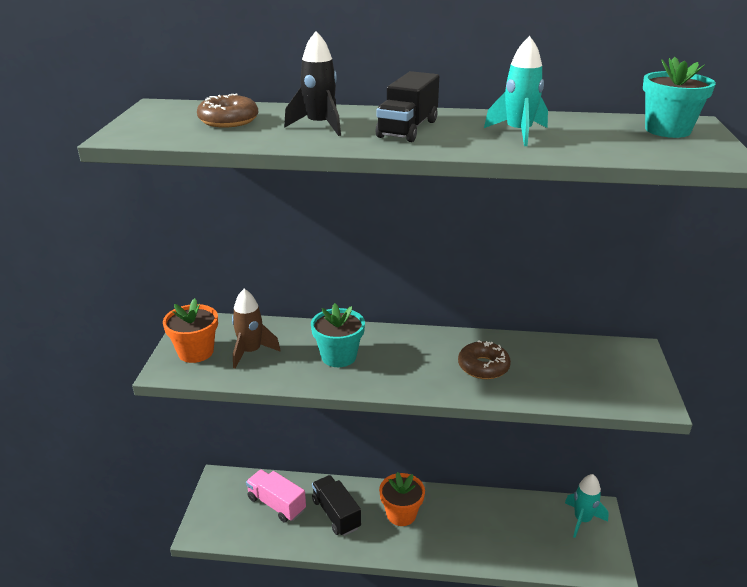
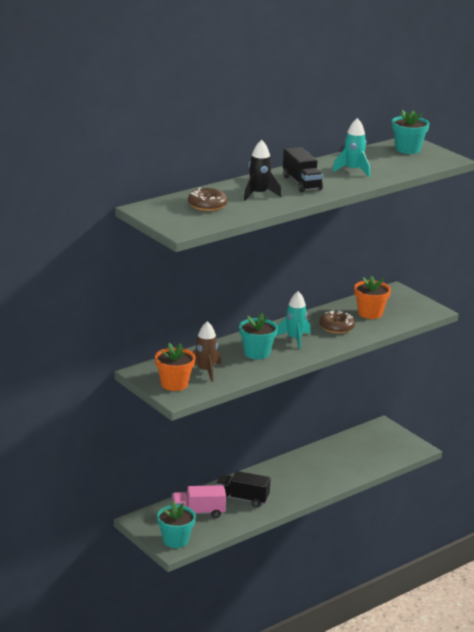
camera: 45 degrees left, 5 degrees down
orange flower pot [379,472,425,526] -> orange flower pot moved to [354,276,391,319]
turquoise rocket [565,474,609,538] -> turquoise rocket moved to [277,291,311,349]
none -> turquoise flower pot [157,501,196,548]

